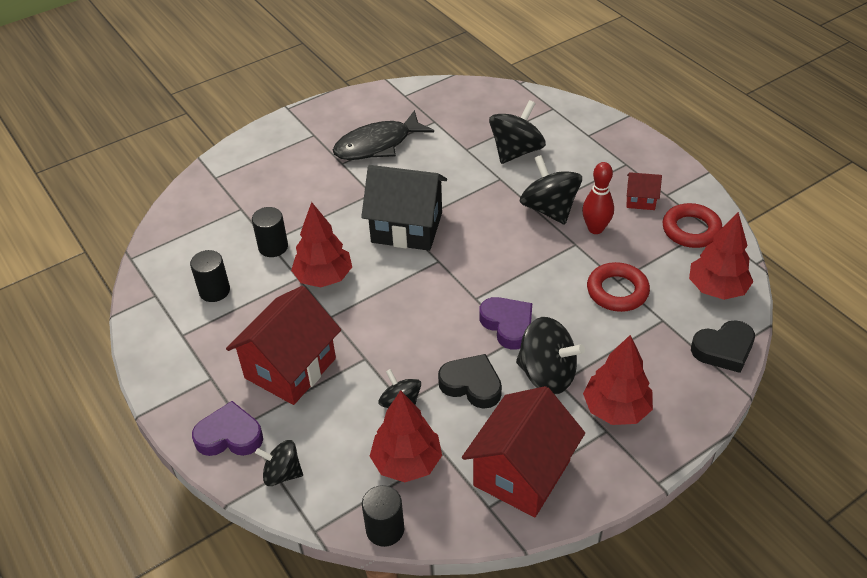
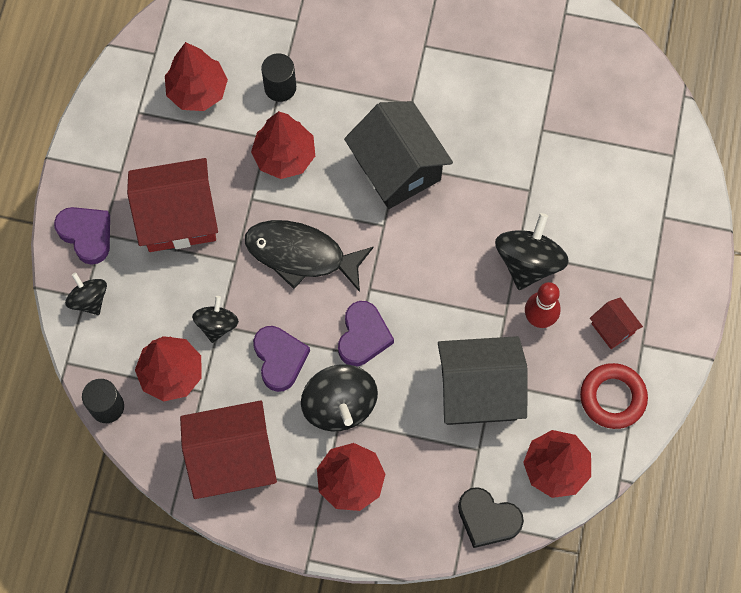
camera: 45 degrees right, 25 degrees up
black cylinder [190,250,230,302] -> red tree [165,42,228,111]
black fish [333,110,434,160] -> black fish moved to [245,220,374,292]
black heart [438,354,502,409] -> purple heart [253,326,310,392]
black spinning top [489,100,546,164] -> none
red ring [587,262,650,312] -> black house [438,336,527,425]

